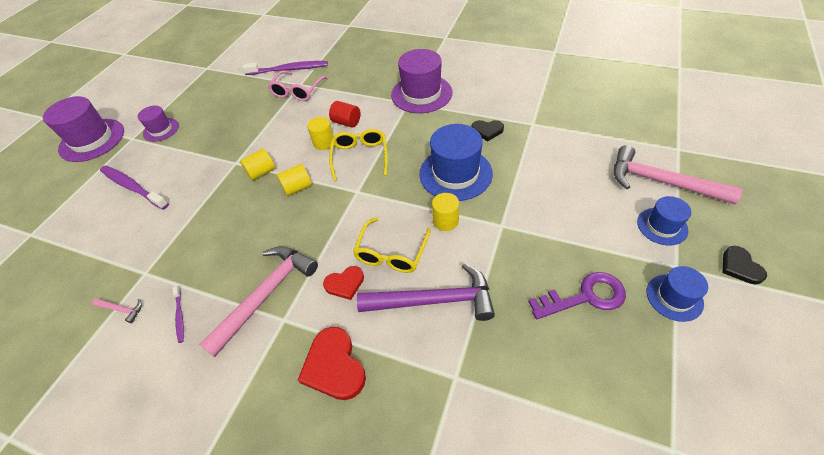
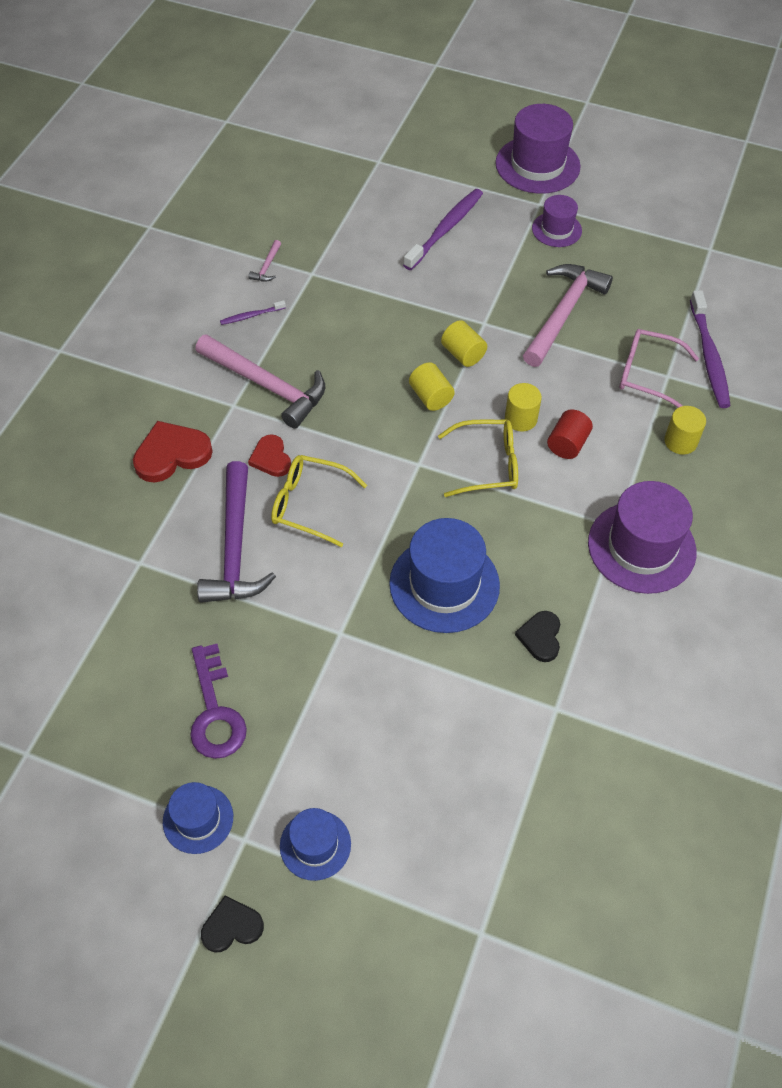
camera: 85 degrees right, 5 degrees up
yellow cylinder [432,193,459,231] -> yellow cylinder moved to [664,406,706,455]
pink hammer [614,145,743,204] -> pink hammer moved to [523,264,613,367]

